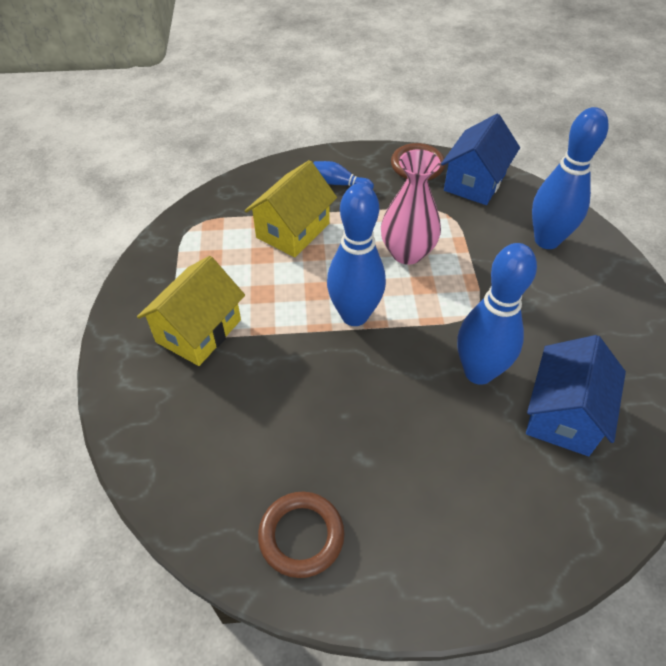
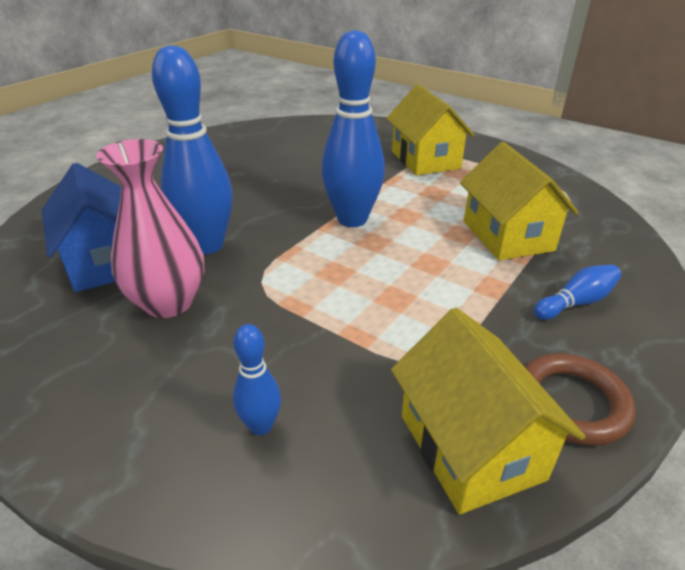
camera: 130 degrees right, 15 degrees down
brown ring [258,492,344,578] -> none
pink vase [381,149,441,265] -> pink vase moved to [96,139,204,318]
blue house [441,114,520,205] -> yellow house [391,308,585,514]
blue bowling pin [532,107,609,249] -> blue bowling pin [233,324,281,435], size x0.48

